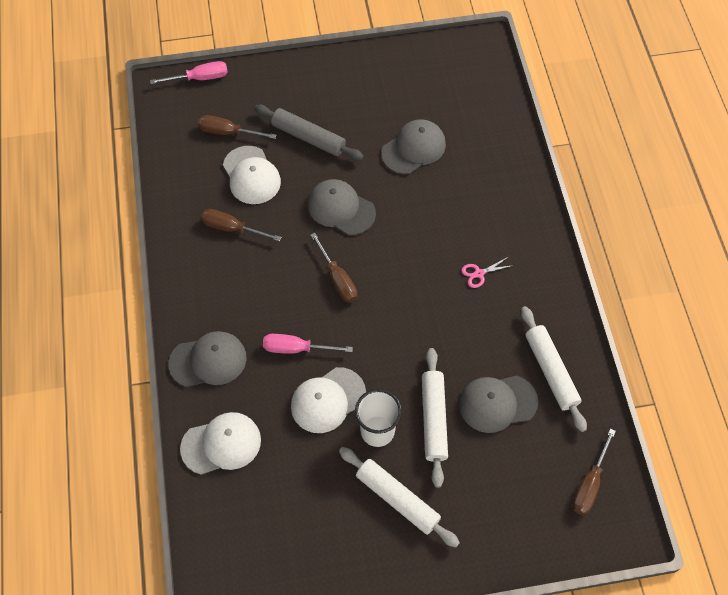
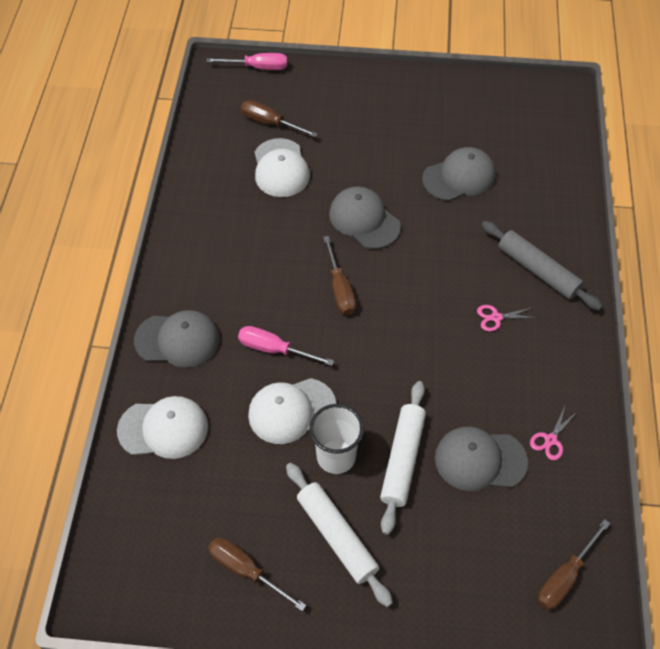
camera: 15 degrees right, 5 degrees down
brown screwdriver [201,209,282,242] -> brown screwdriver moved to [208,537,307,611]
grey rolling pin [254,104,364,160] -> grey rolling pin moved to [482,221,603,311]
white rolling pin [521,306,587,432] -> pink scissors [530,407,578,460]

